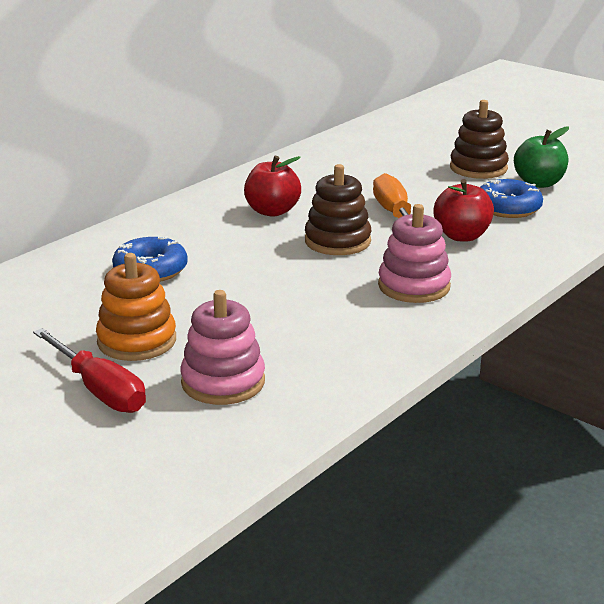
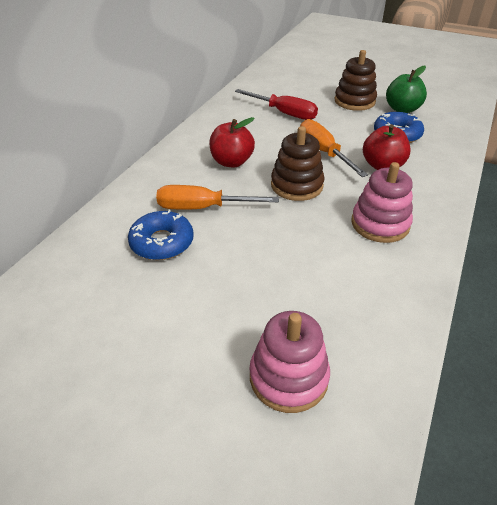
camera: 15 degrees left, 15 degrees up
red screwdriver [33,328,146,413] -> red screwdriver moved to [235,89,318,120]
orange stacking toy [96,253,176,361] -> none
none -> orange screwdriver [156,185,279,210]

